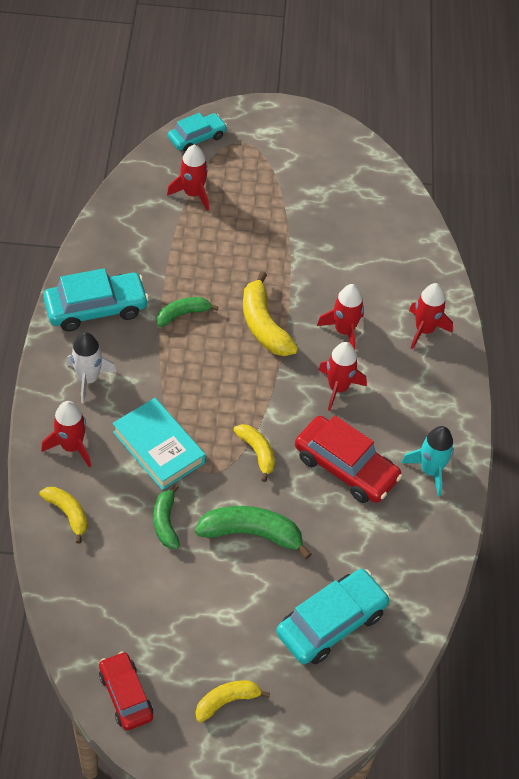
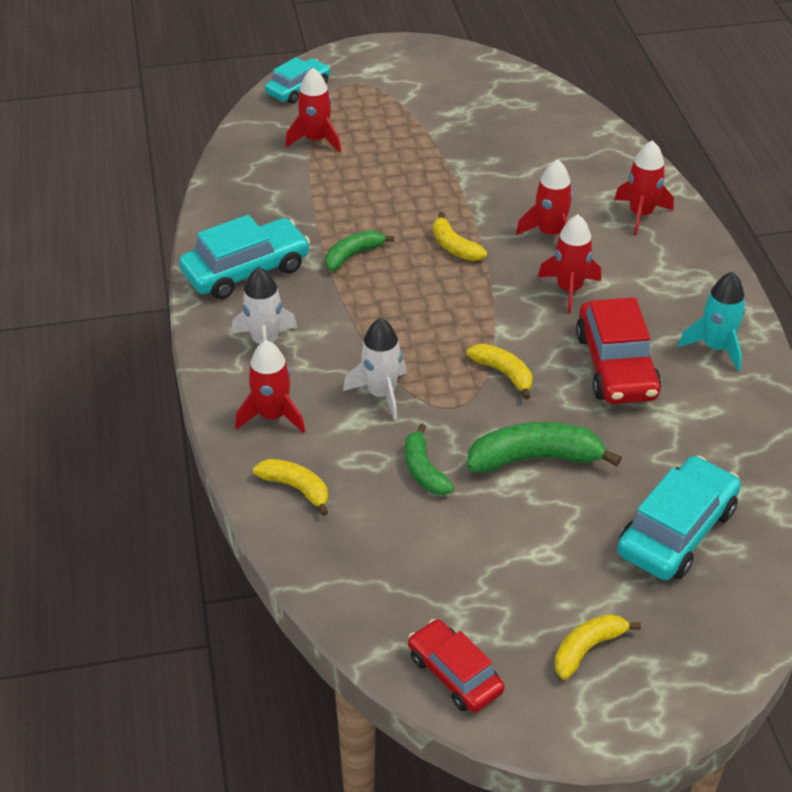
camera: 10 degrees left, 10 degrees down
turquoise book [112,398,205,490] -> white rocket [343,318,407,420]
yellow banana [243,271,298,356] -> yellow banana [433,212,487,261], size x0.62
red car [295,416,402,503] -> red car turned 60 degrees clockwise [576,297,661,404]

